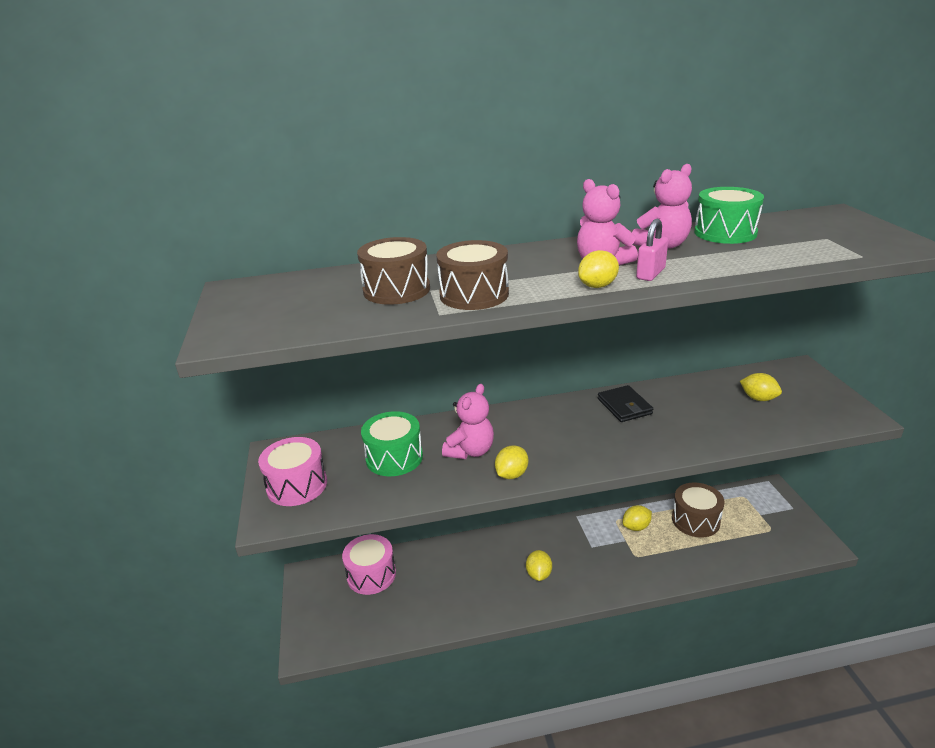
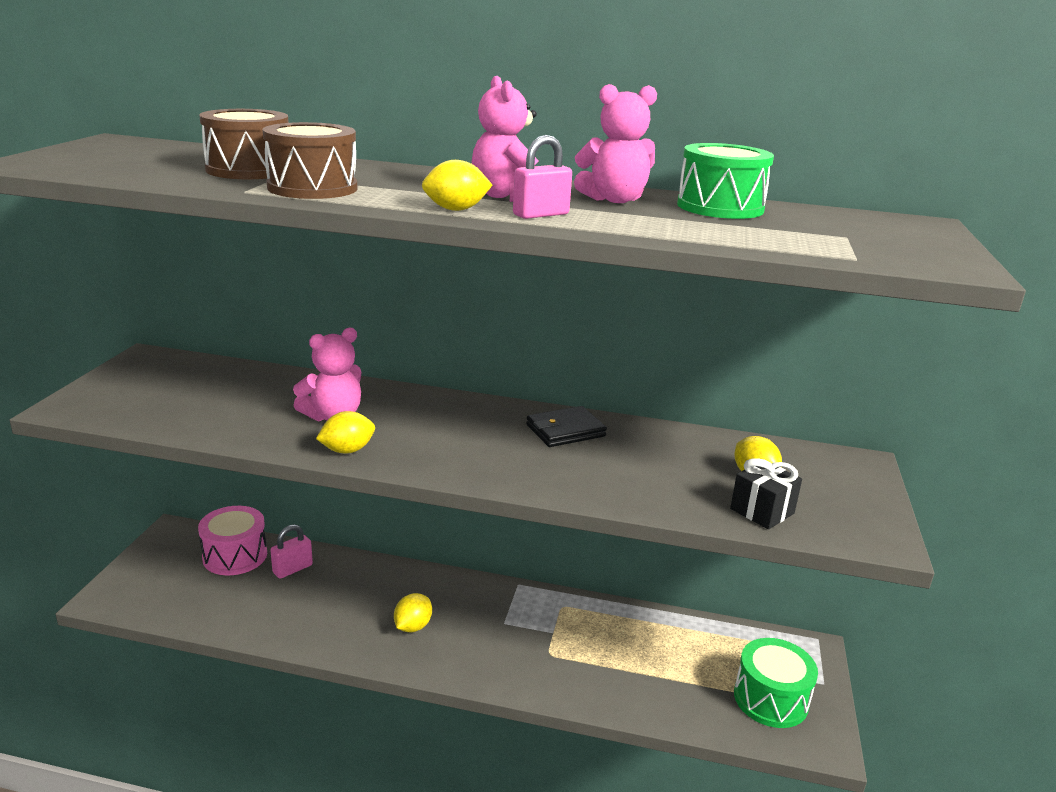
camera: 20 degrees right, 5 degrees down
pink drum [258,437,327,506] -> none
green drum [361,411,423,476] -> green drum moved to [734,638,818,728]
black wallet [598,385,653,422] -> black wallet turned 60 degrees clockwise [526,406,607,447]
yellow lemon [623,505,652,531] -> none
brown drum [672,483,725,537] -> none
none -> pink padlock [270,524,313,579]
none -> black gift [730,458,802,529]

